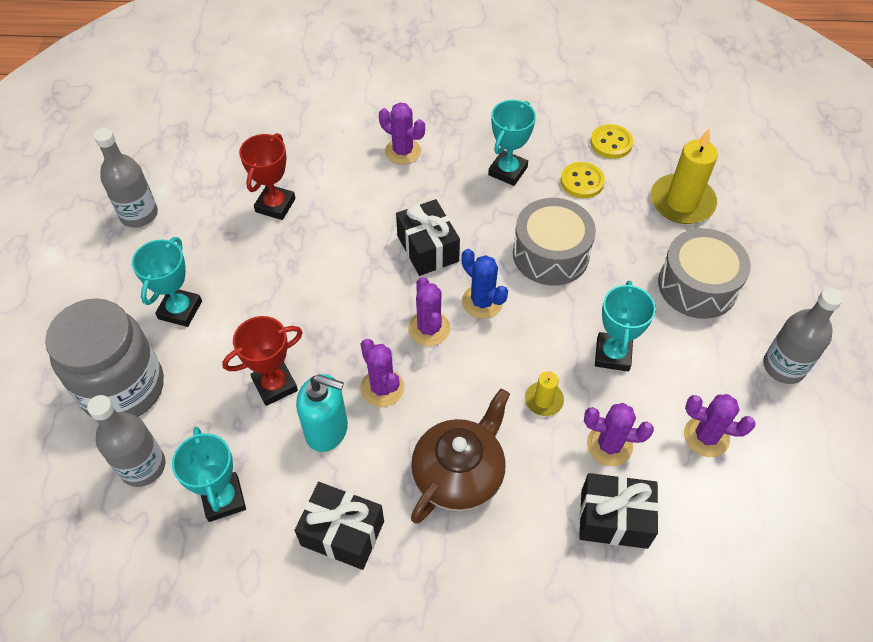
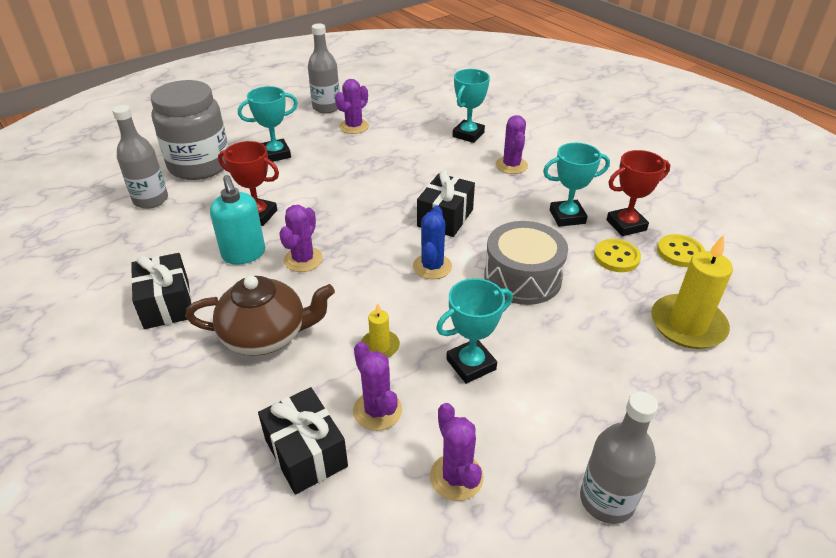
camera: 50 degrees right, 15 degrees down
turquoise trophy [172,427,246,522] -> turquoise trophy moved to [453,69,490,143]
red trophy [239,133,295,220] -> red trophy moved to [606,150,670,236]
purple cactus [408,277,450,346] -> purple cactus moved to [335,79,369,134]
grey drum [658,228,751,319] -> none

